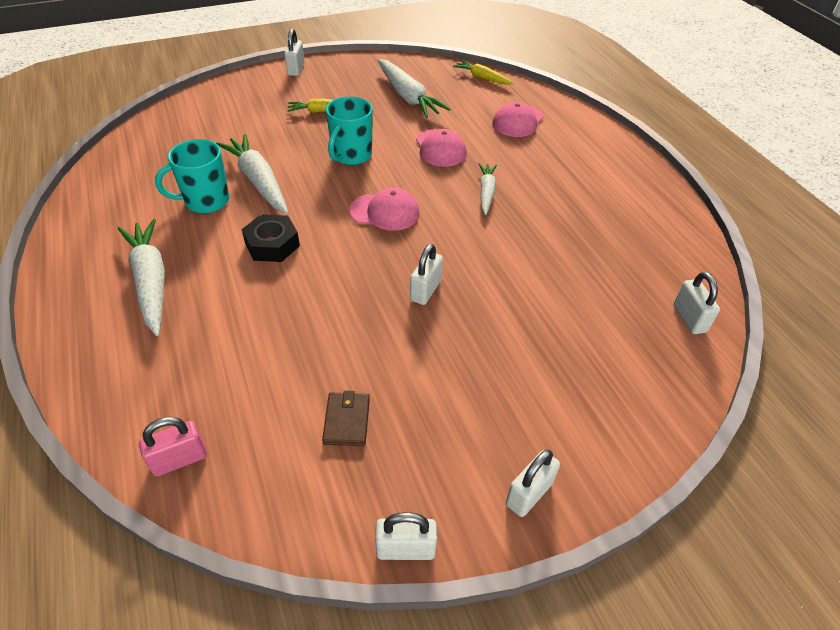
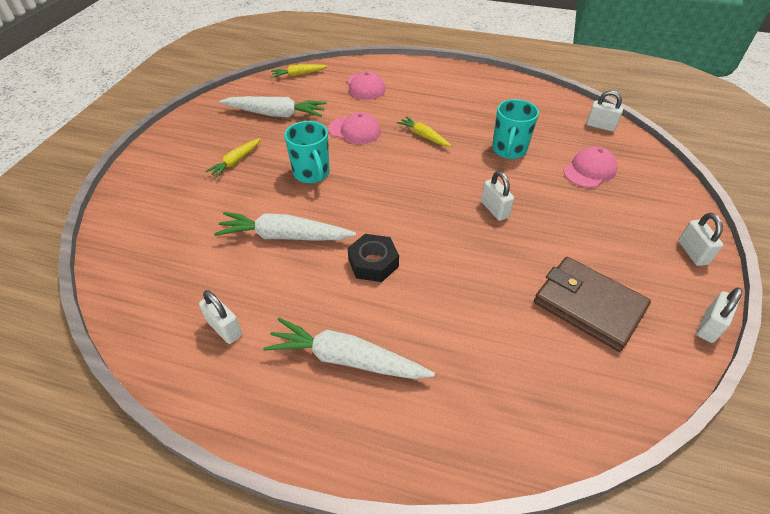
camera: 50 degrees left, 0 degrees up
pink padlock [139,417,207,477] -> none
turquoise mug [155,139,229,213] -> turquoise mug moved to [492,99,539,159]
white padlock [284,29,305,76] -> white padlock moved to [199,290,242,344]
brown wallet [322,391,370,446] -> brown wallet [534,257,651,352], size x2.04
pink cap [349,188,420,231] -> pink cap moved to [564,146,617,188]
white carrot [479,163,497,215] -> yellow carrot [397,116,451,147]

